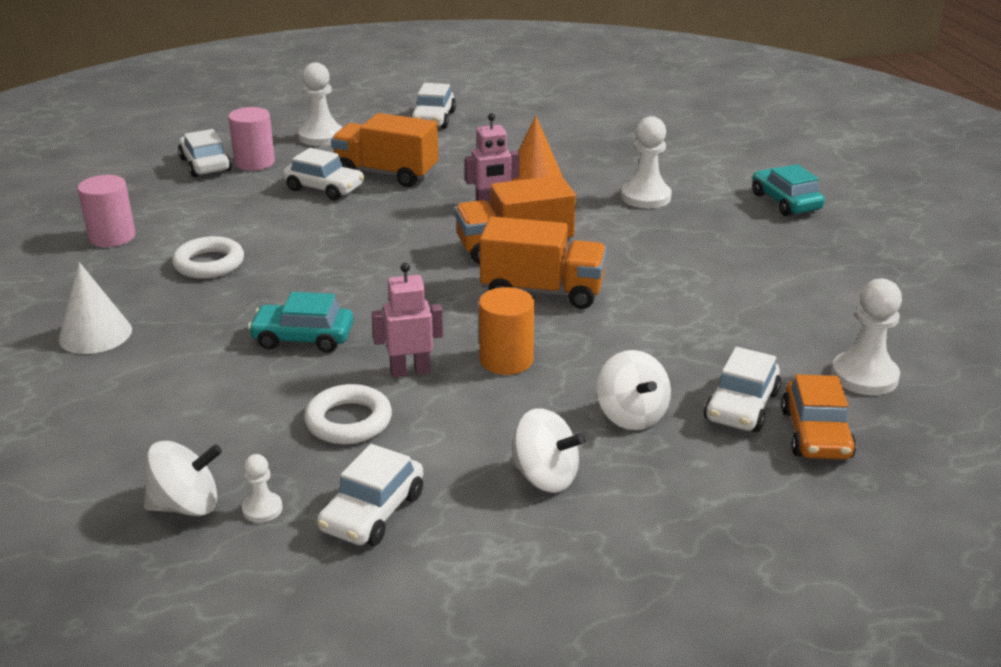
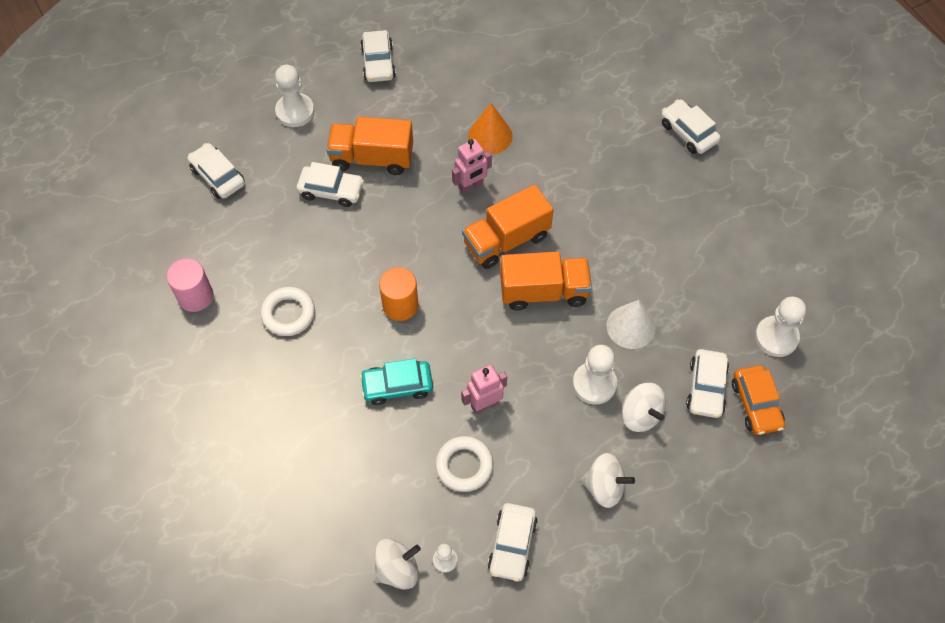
camera: 15 degrees left, 30 degrees up
white cone [59,262,132,354] -> white cone moved to [606,300,656,349]
pink cylinder [228,107,275,171] -> none
orange cylinder [479,287,534,375] -> orange cylinder moved to [379,267,418,321]
white pawn [621,116,672,208] -> white pawn moved to [573,345,617,405]
turquoise car [752,164,825,216] -> white car [661,99,721,154]

